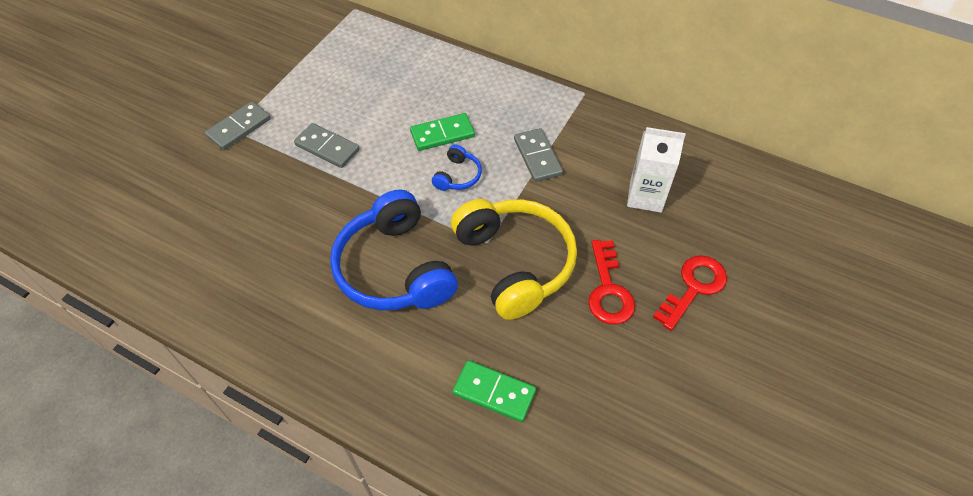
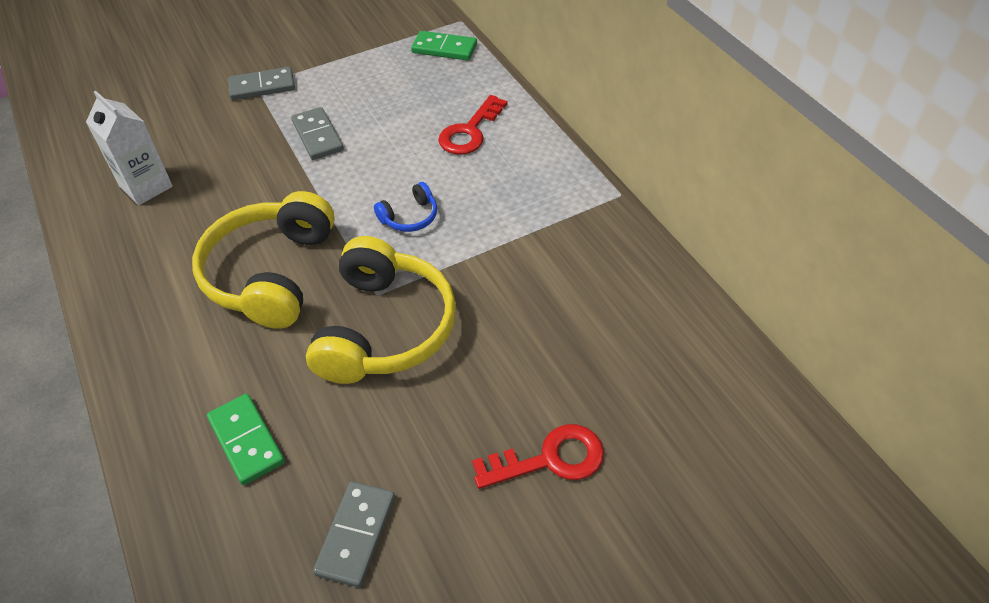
camera: 35 degrees right, 5 degrees down
blue headphones [330,189,458,310] -> yellow headphones [192,191,335,329]
green domino [410,113,475,151] -> green domino moved to [411,31,477,60]
grey domino [514,128,563,182] -> grey domino moved to [313,481,395,588]
red key [588,240,635,325] -> red key moved to [438,95,507,155]
white carton [627,127,686,213] -> white carton moved to [86,91,173,205]

